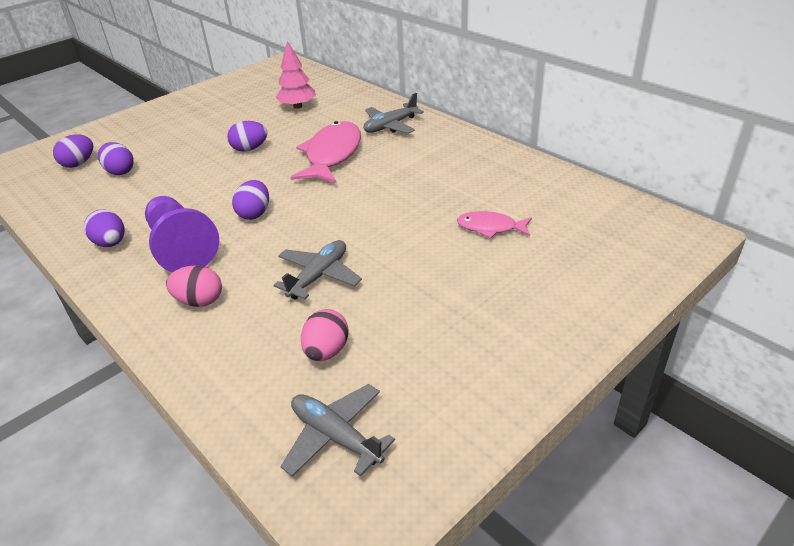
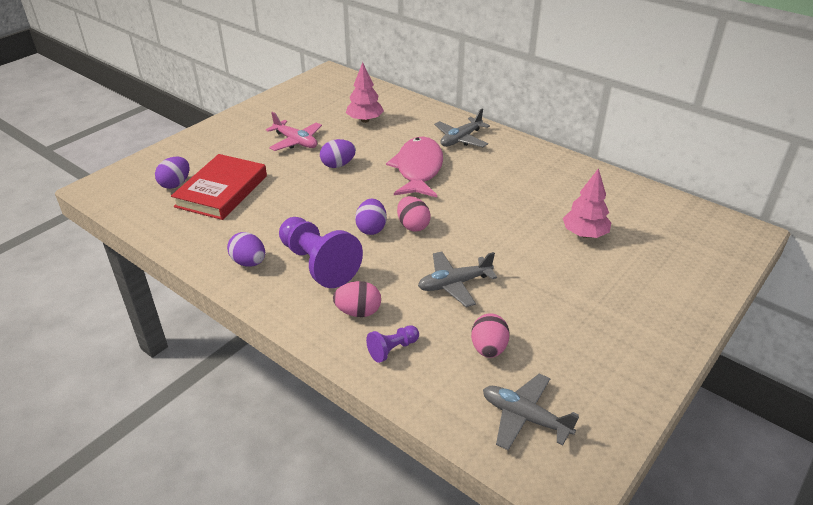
camera: 10 degrees left, 0 degrees up
purple egg [98,142,134,175] -> red book [171,154,267,220]
grey plane [274,240,362,299] -> grey plane turned 135 degrees counterclockwise [418,251,497,307]
pink fish [457,211,532,238] -> pink tree [563,168,611,238]
none -> pink plane [266,112,322,151]
none -> purple pawn [366,326,419,363]
none -> pink egg [397,196,430,232]

